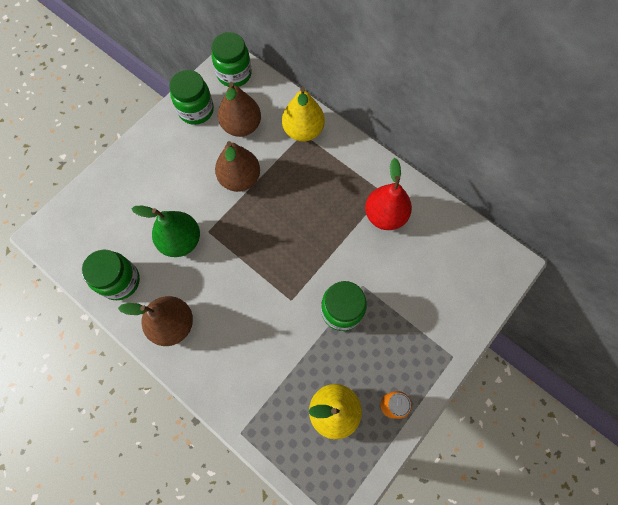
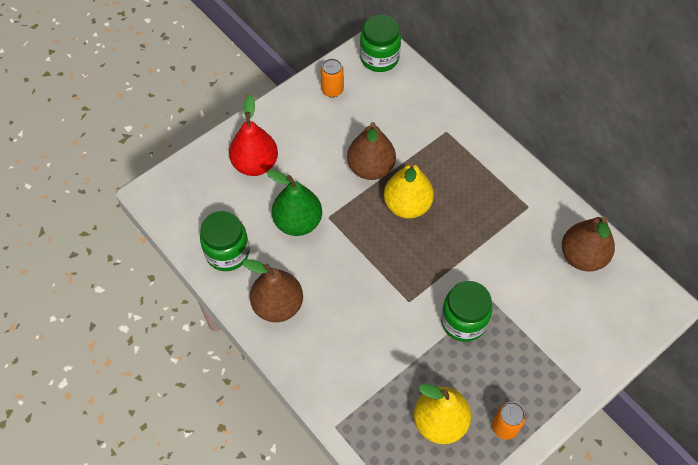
camera: 10 degrees right, 10 degrees down
green jar [169,70,214,125] -> orange can [321,59,344,98]
brown pear [218,82,261,137] -> brown pear moved to [562,216,615,272]
yellow pear [282,87,325,142] -> yellow pear moved to [384,162,434,219]
red pear [365,158,412,230] -> red pear moved to [229,95,278,176]

